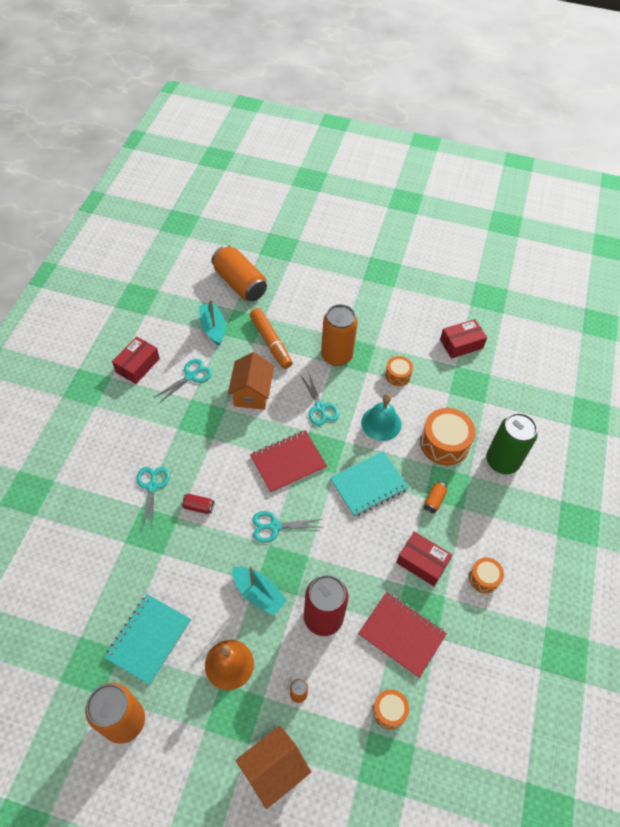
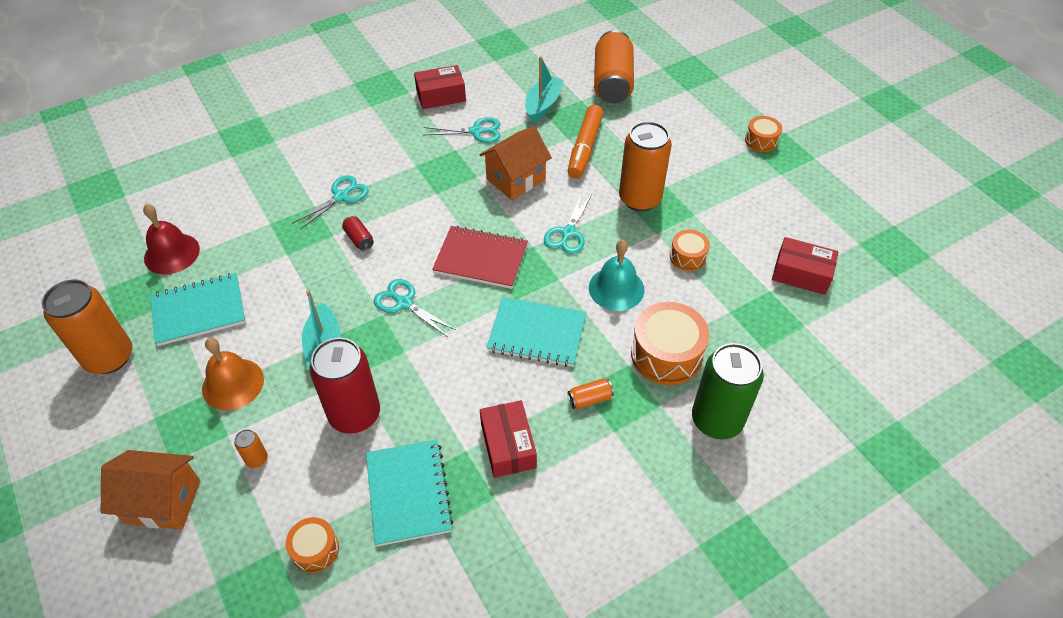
camera: 45 degrees right, 5 degrees down
red notebook [358,592,447,678] -> turquoise notebook [366,439,454,546]
orange drum [469,557,504,593] -> orange drum moved to [745,116,782,152]
none -> red bell [143,204,200,275]

